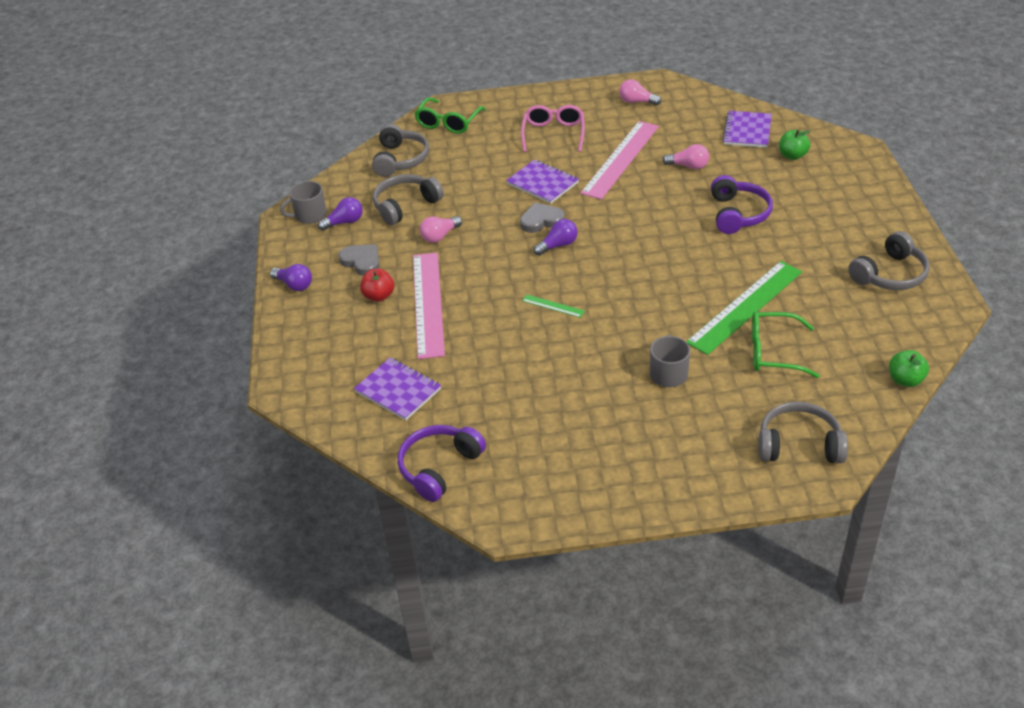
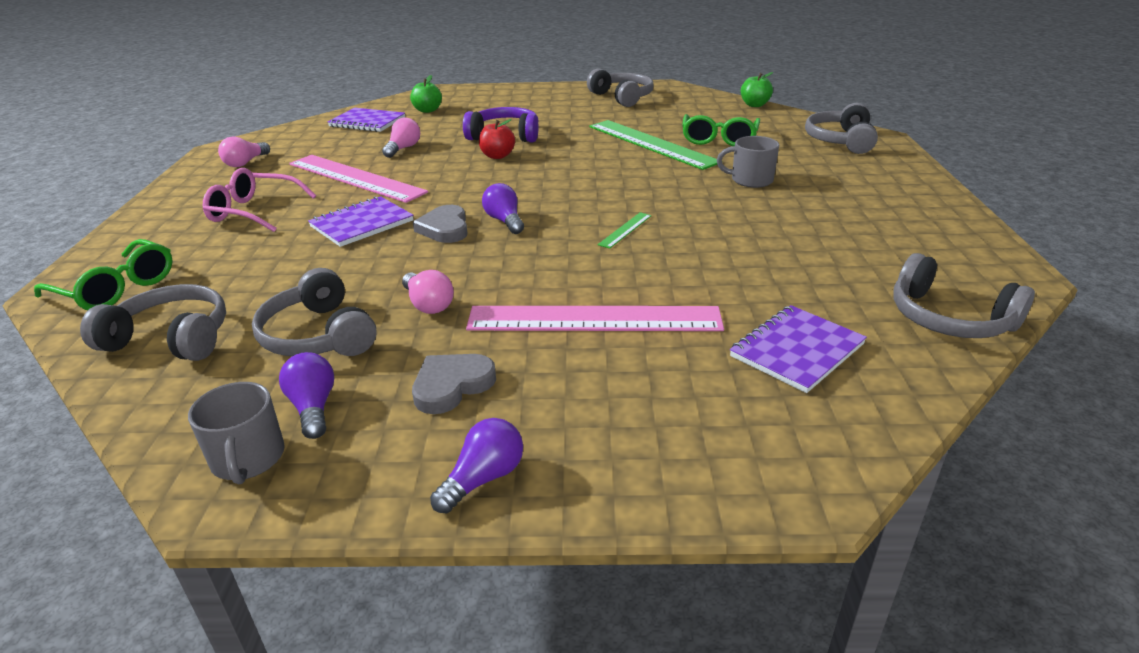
camera: 85 degrees left, 10 degrees down
red apple [360,269,394,302] -> red apple moved to [479,119,515,159]
purple headphones [398,425,486,502] -> grey headphones [893,253,1035,338]

